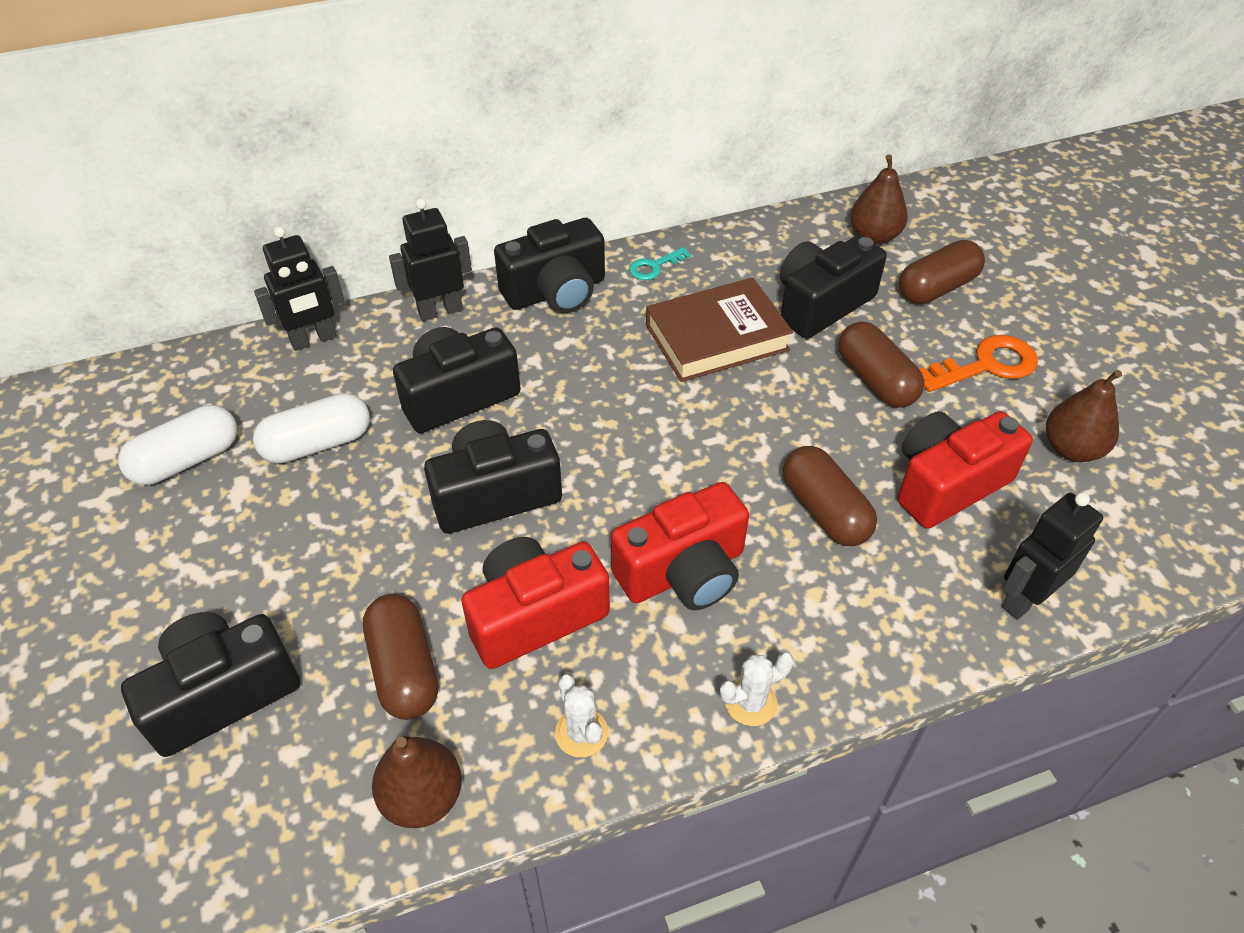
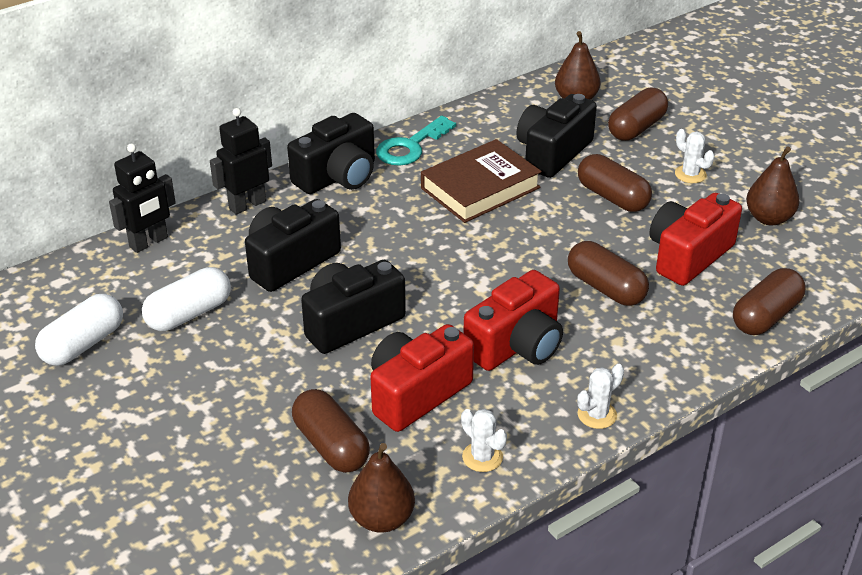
camera: 15 degrees left, 10 degrees down
black camera [121,612,300,757] -> none
turquoise key [629,247,691,280] -> turquoise key [376,116,456,166], size x1.74
orange key [920,335,1038,392] -> white cactus [675,129,714,183]
black robot [1002,493,1103,619] -> brown capsule [733,268,806,335]

